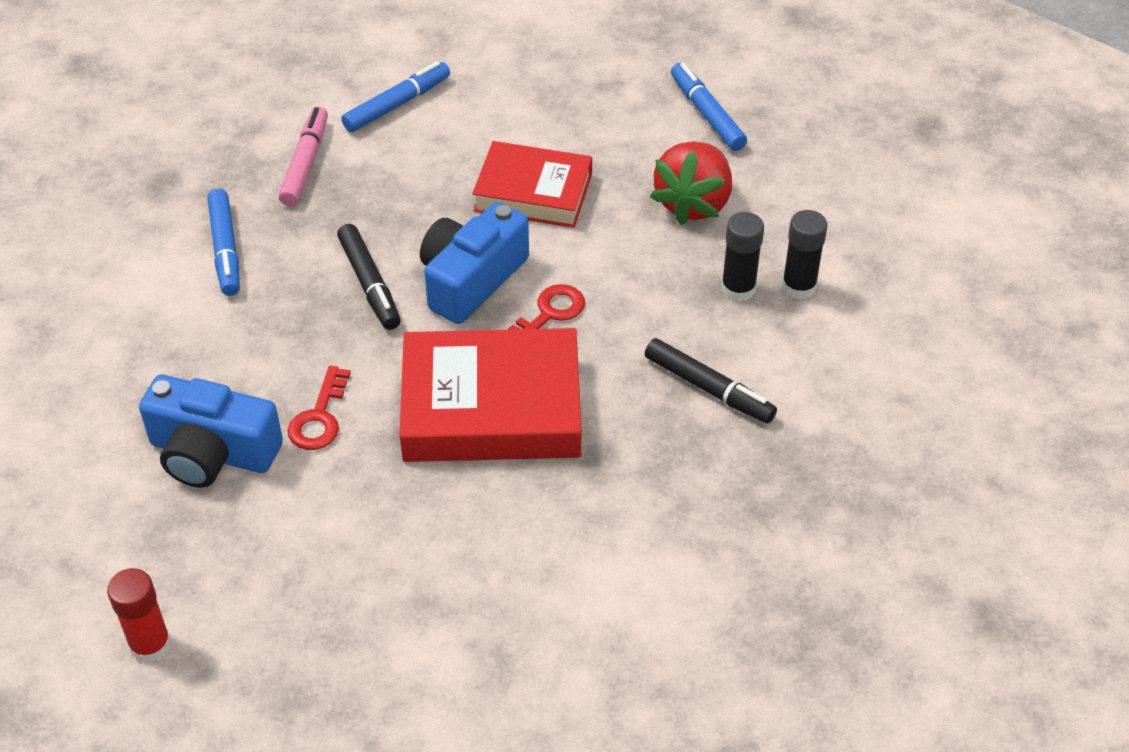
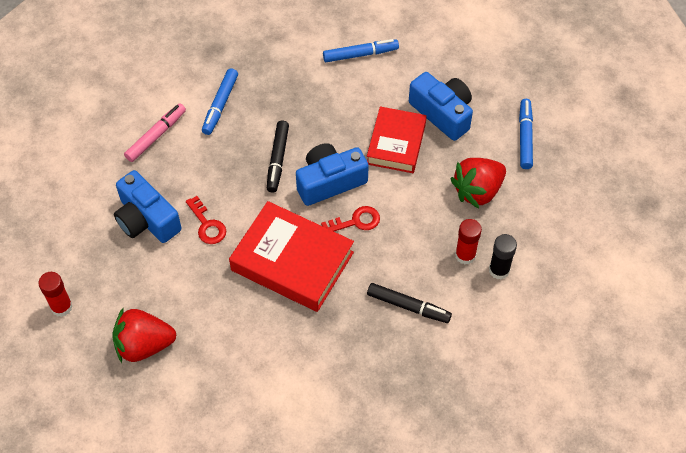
camera: 30 degrees right, 10 degrees up
pink marker [279,107,328,206] -> pink marker moved to [124,103,186,162]
red key [288,366,351,450] -> red key turned 75 degrees counterclockwise [186,196,226,244]
red book [472,141,592,228] -> red book turned 60 degrees clockwise [367,106,427,173]
black marker [645,338,777,424] -> black marker turned 45 degrees counterclockwise [367,283,452,323]
black glue stick [721,212,764,302] -> red glue stick [455,219,482,264]
none -> red strawberry [112,308,176,363]
none -> blue camera [409,72,473,141]

